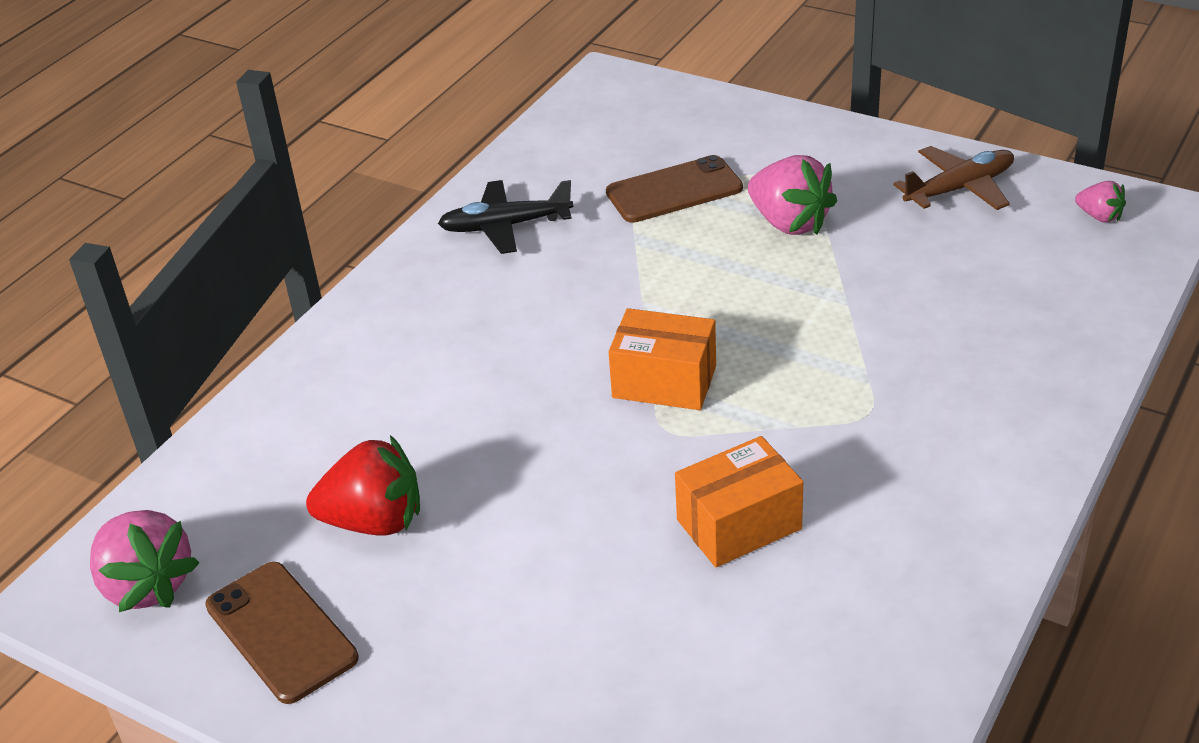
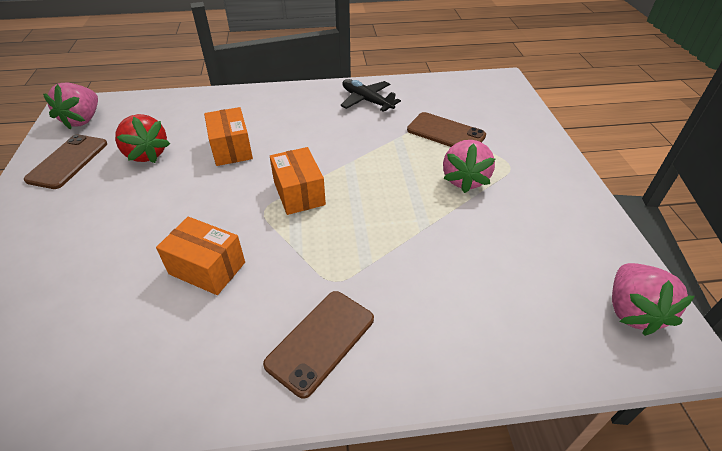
camera: 50 degrees right, 5 degrees up
brown plane [893,146,1014,210] -> none
pink strawberry [1075,181,1126,223] -> pink strawberry [612,263,695,336], size x1.92
none -> orange box [204,107,253,166]
none -> brown phone [263,291,374,399]

